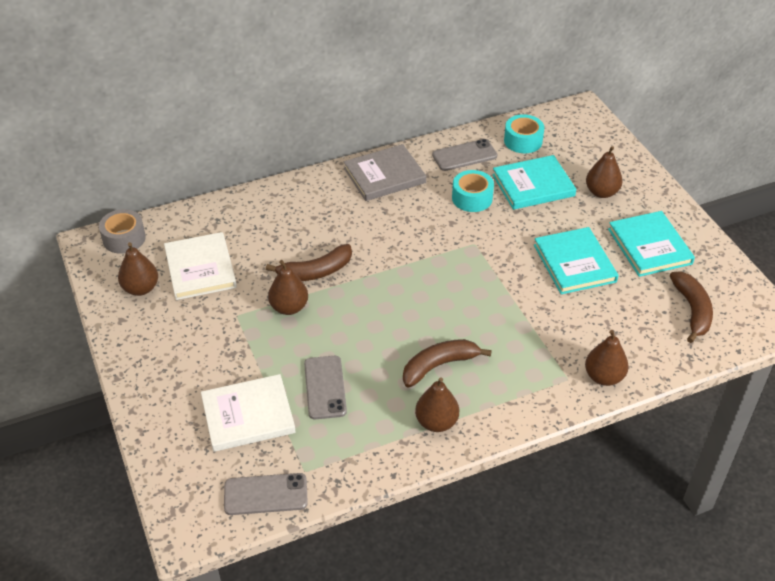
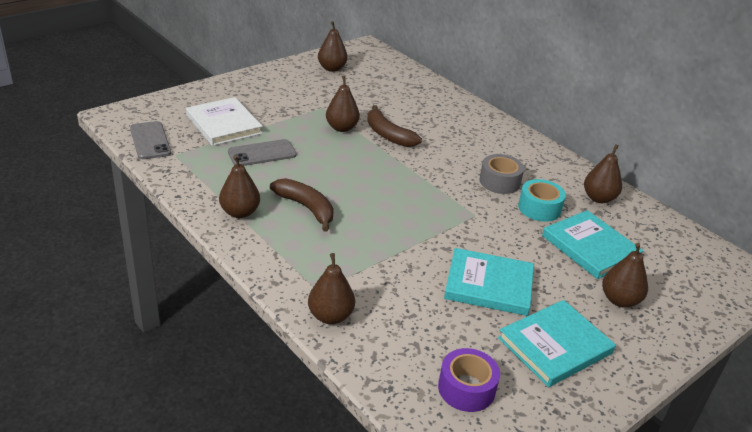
camera: 70 degrees right, 10 degrees down
grey tape [99,209,146,254] -> grey tape moved to [479,154,524,194]
white book [164,232,237,300] -> none
grey book [344,144,426,201] -> none
grey phone [432,139,497,171] -> brown pear [584,144,622,203]
turquoise tape [504,114,544,153] -> none
turquoise book [534,227,619,294] -> turquoise book turned 45 degrees clockwise [444,248,534,316]
brown banana [670,272,713,343] -> purple tape [438,348,500,412]

